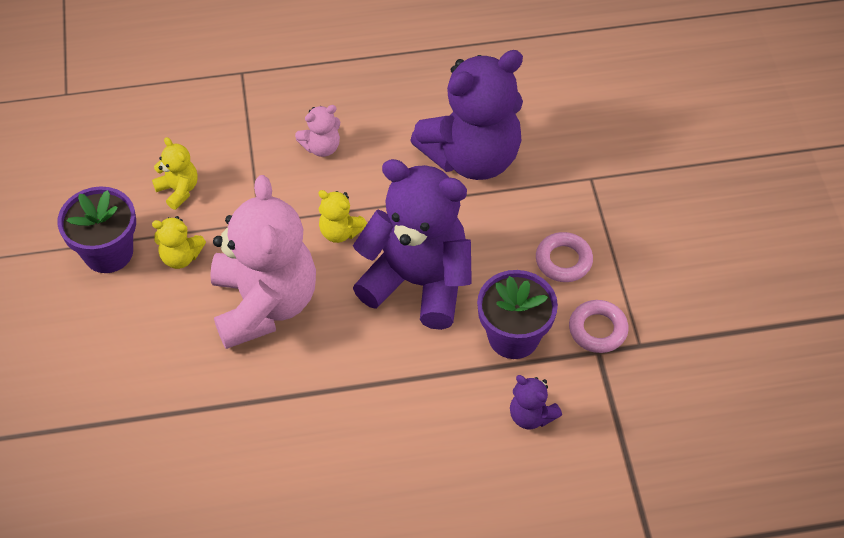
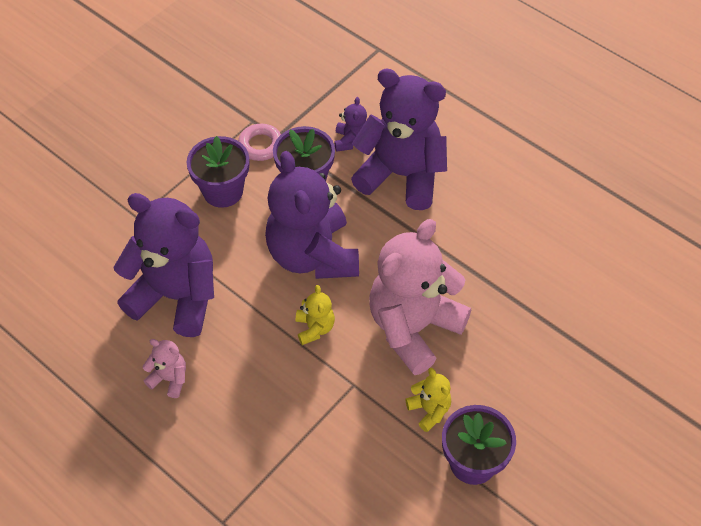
camera: 130 degrees left, 0 degrees up
yellow teddy bear [152,137,198,210] -> none
pink teddy bear [295,105,340,157] -> pink teddy bear moved to [142,339,186,398]
pink ring [536,232,593,282] -> purple flower pot [186,136,249,208]
none -> purple teddy bear [351,69,447,210]

